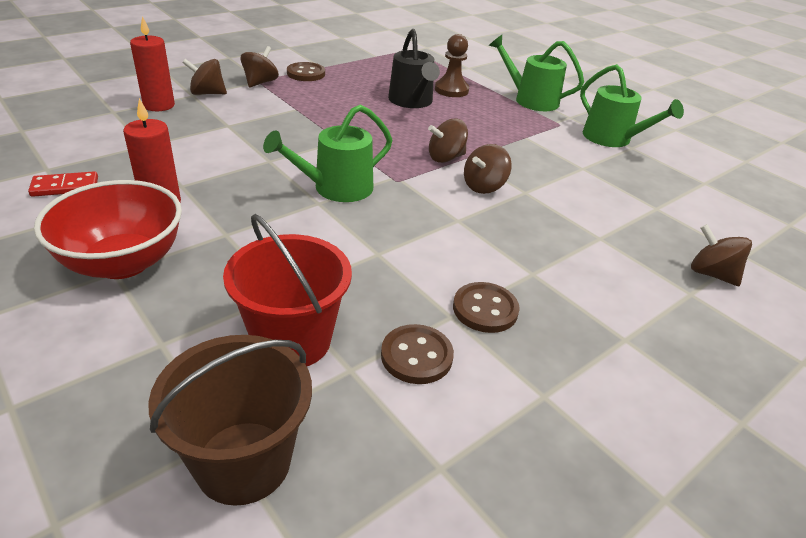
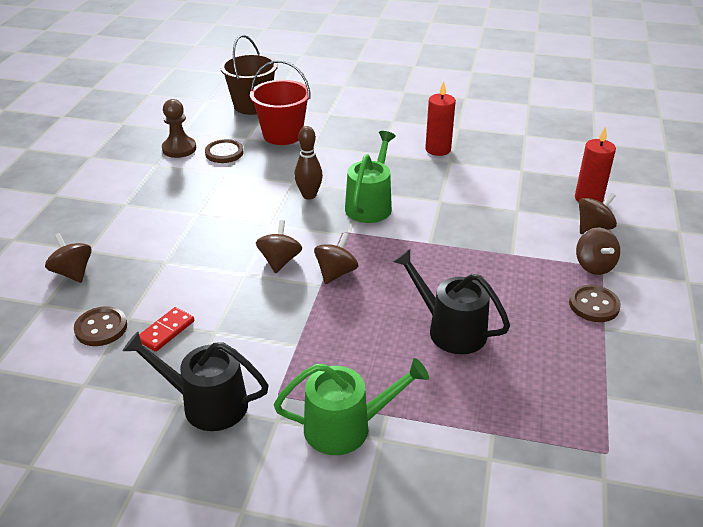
camera: 145 degrees right, 0 degrees up
red domino [28,171,98,197] -> red domino moved to [139,307,194,352]
red bowl [34,180,182,279] -> none
brown pawn [435,34,469,97] -> brown pawn moved to [162,99,196,158]
brown button [453,282,520,333] -> brown button moved to [74,306,127,346]
green watering can [580,64,684,147] -> black watering can [123,332,269,431]
brown spinning top [691,224,752,286] -> brown spinning top turned 135 degrees counterclockwise [45,233,92,283]
none -> brown bowling pin [294,126,323,199]

